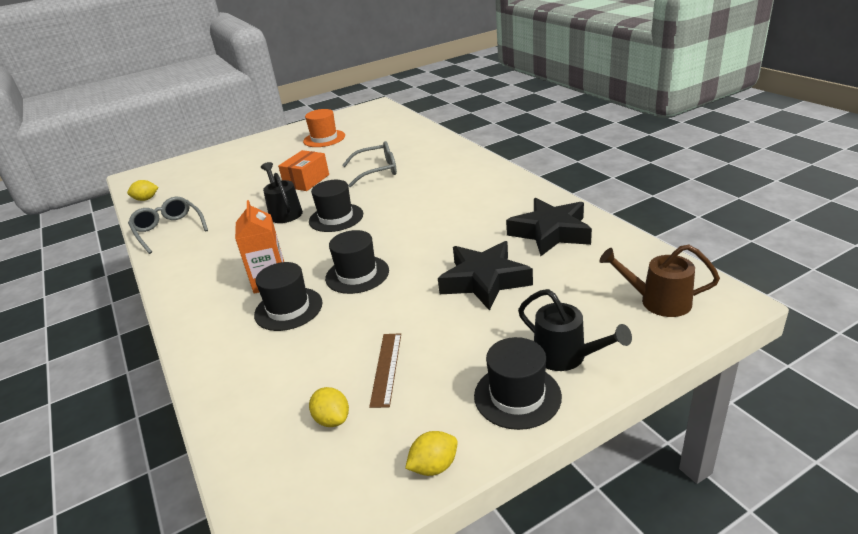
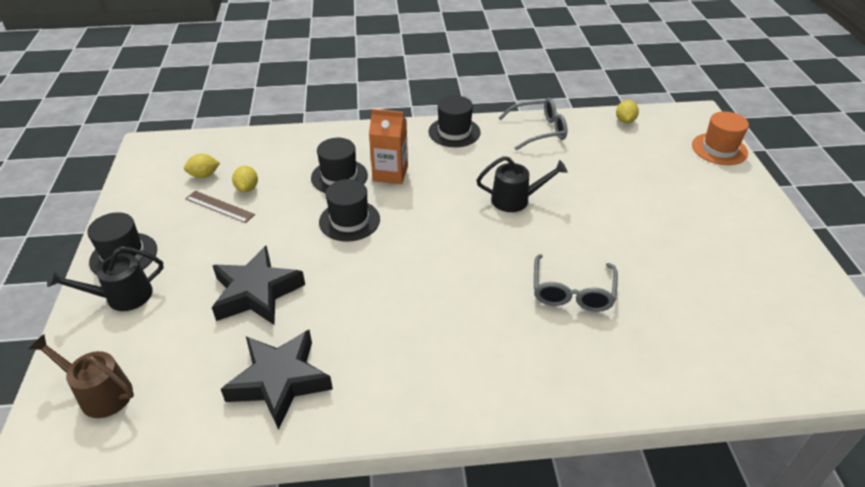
camera: 110 degrees right, 10 degrees up
orange box [278,150,329,191] -> none
orange hat [303,109,345,147] -> orange hat moved to [692,111,749,165]
black hat [309,180,363,232] -> black hat moved to [429,95,481,147]
yellow lemon [405,431,458,476] -> yellow lemon moved to [232,166,258,192]
brown watering can [600,245,720,317] -> brown watering can turned 105 degrees counterclockwise [29,334,134,418]

